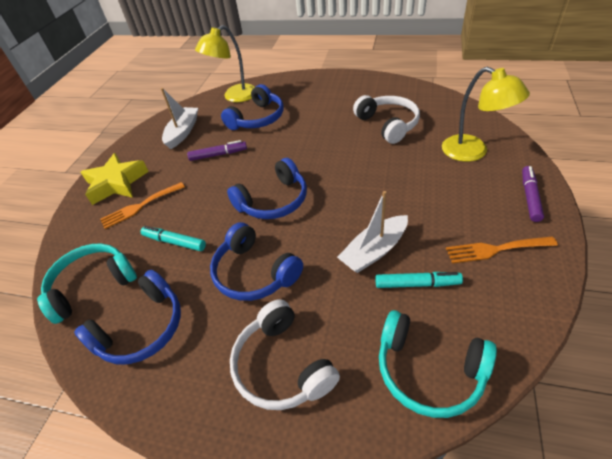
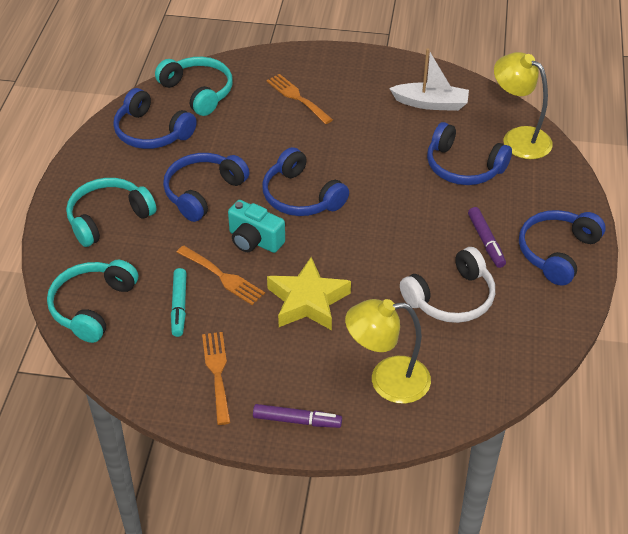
camera: 80 degrees right, 0 degrees up
yellow star [81,153,149,205] -> yellow star moved to [267,257,351,330]
turquoise marker [141,226,206,251] -> none
purple marker [187,140,247,161] -> purple marker moved to [468,207,506,268]
white headphones [230,299,340,410] -> turquoise headphones [66,178,156,247]
white boat [337,191,408,273] -> orange fork [177,245,265,305]
yellow lamp [442,67,530,162] -> yellow lamp turned 45 degrees clockwise [345,299,431,404]
none -> turquoise camera [228,200,285,253]
none -> blue headphones [519,210,606,286]

